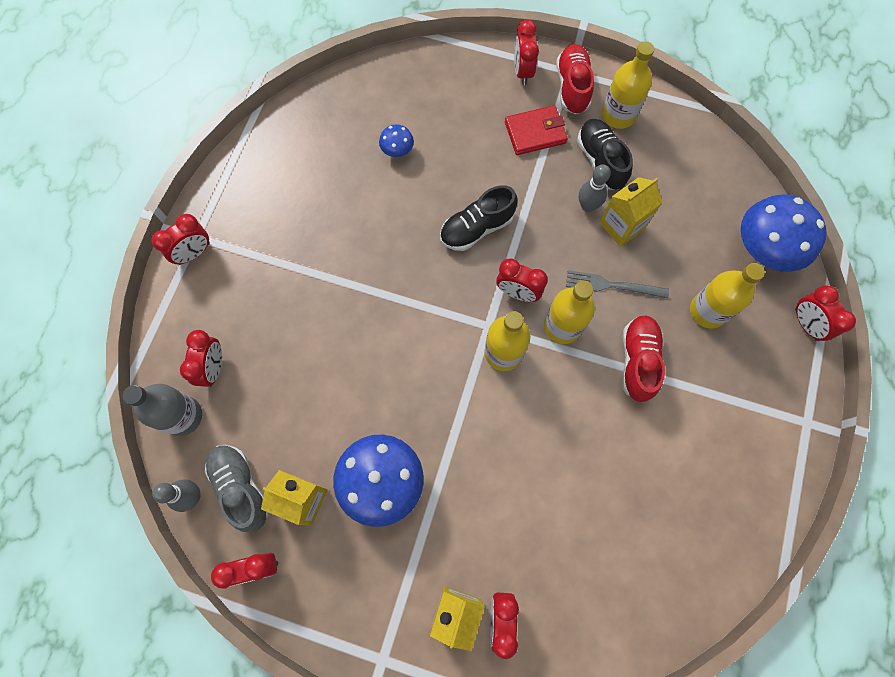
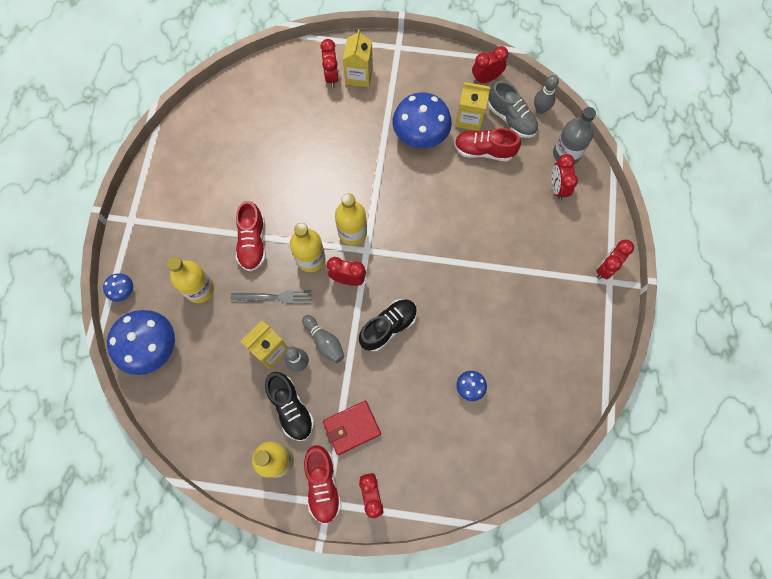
camera: 170 degrees right, 0 degrees up
red clock [795,285,856,341] -> blue mushroom [103,274,133,302]
none -> grey bowling pin [302,315,344,363]
none -> red shoe [454,128,521,161]

